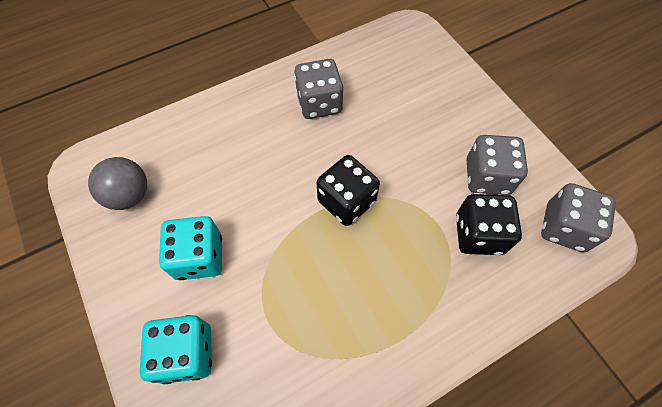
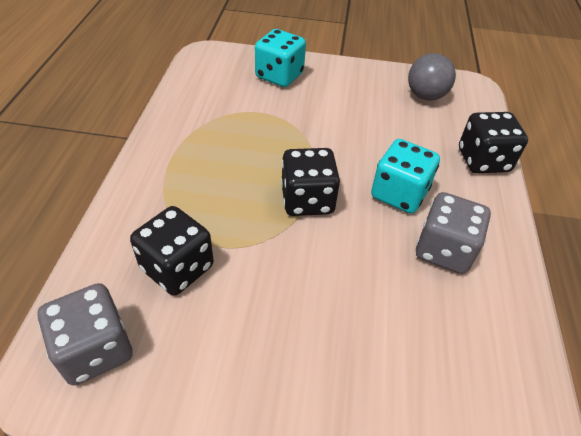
camera: 125 degrees right, 15 degrees down
turquoise dice [159,216,222,280] -> turquoise dice moved to [371,139,440,213]
grey dice [467,135,528,195] -> none
none -> black dice [459,112,528,173]

